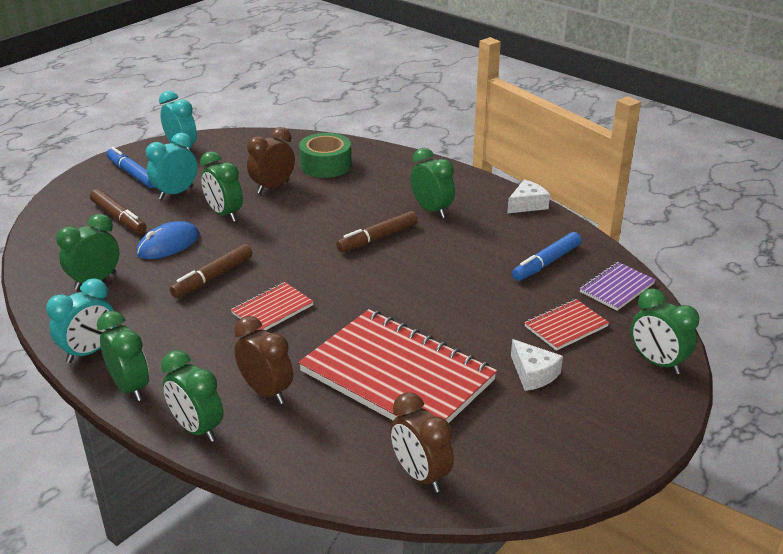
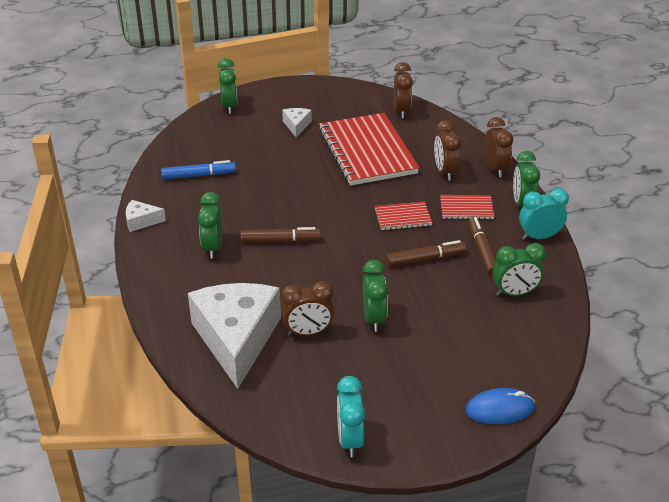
camera: 145 degrees left, 5 degrees up
brown marker [90,189,147,234] -> brown marker moved to [468,217,497,276]
blue marker [107,147,155,188] -> none
blue mouse [136,221,199,259] -> blue mouse moved to [465,388,535,424]
turquoise clock [146,133,197,200] -> none
green clock [161,350,223,442] -> brown clock [484,117,513,177]
green tape [299,133,352,178] -> white cheese [188,283,281,389]
red notebook [524,299,609,351] -> red notebook moved to [440,195,495,219]
purple notebook [580,262,656,311] -> none

